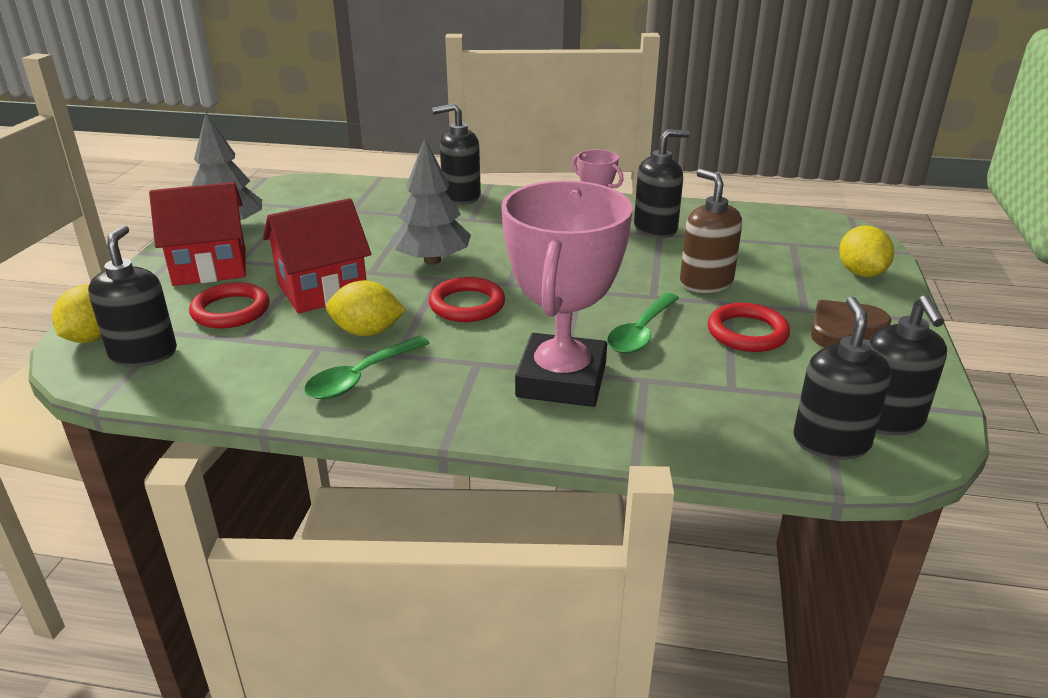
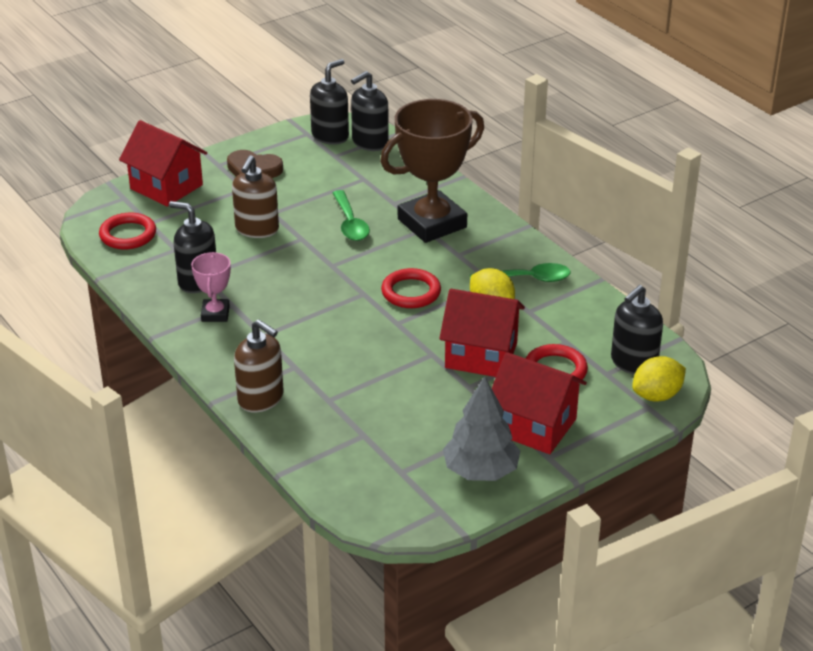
camera: 135 degrees left, 5 degrees up
grey tree [391,138,471,265] -> none
black soap dispenser [432,104,481,205] -> brown soap dispenser [234,320,284,413]
pink trophy [501,180,633,407] -> brown trophy [380,99,484,243]
green spoon [607,293,679,354] -> green spoon turned 90 degrees clockwise [333,190,370,241]
red ring [708,303,790,352] -> red ring moved to [99,213,156,249]
yellow lemon [839,226,894,277] -> red house [119,120,207,207]

